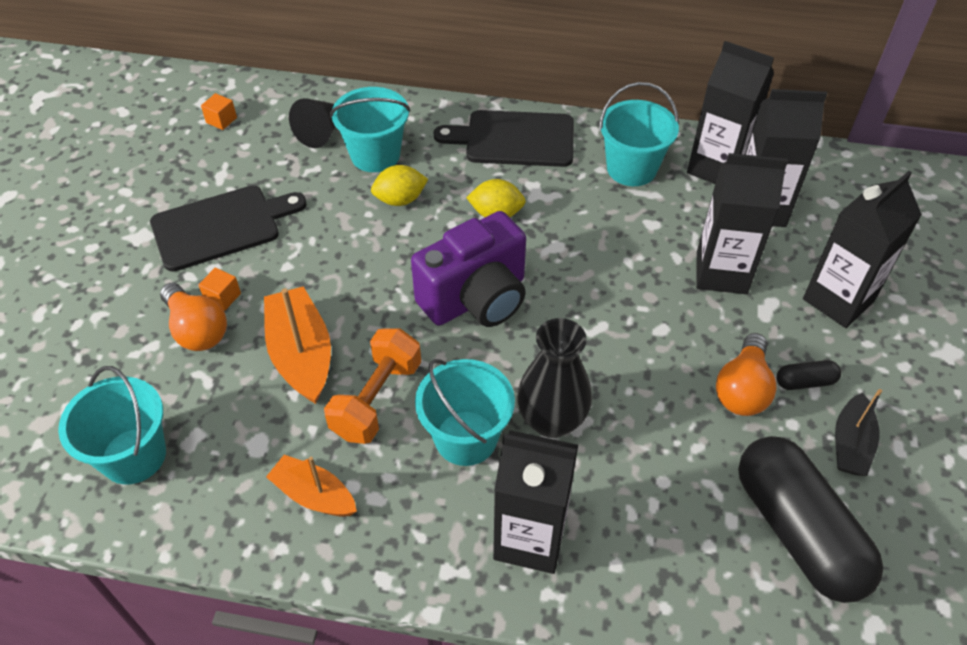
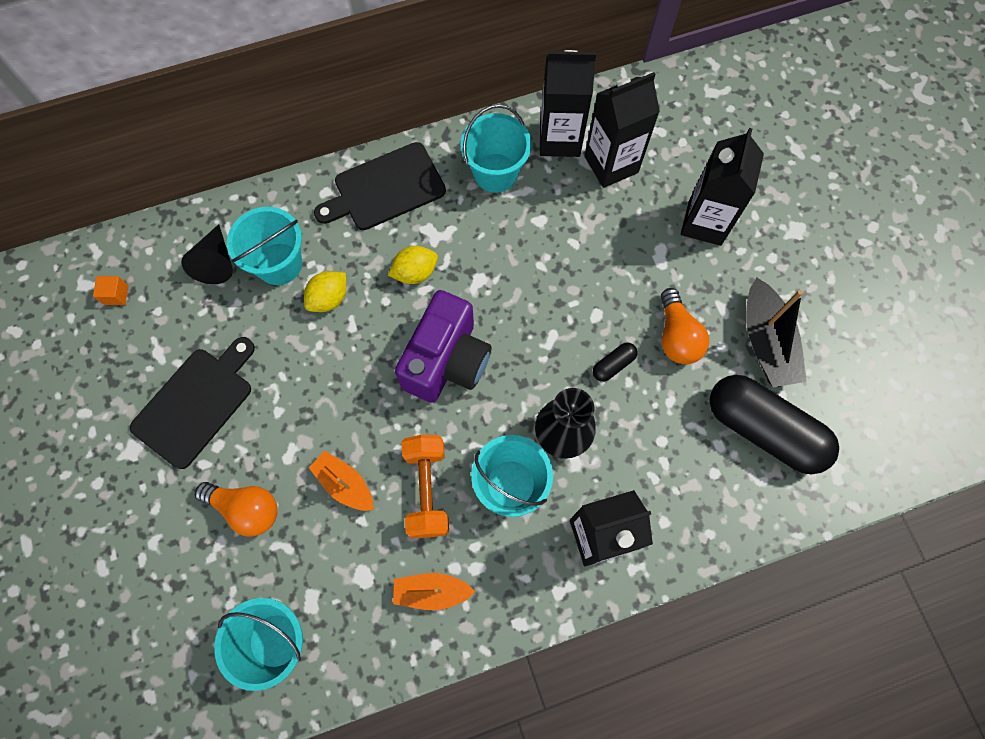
camera: 30 degrees left, 20 degrees up
orange cube [199,267,241,311] -> none
orange boat [264,286,331,404] -> orange boat [309,451,373,511], size x0.64
black carton [696,153,788,294] -> none
black capsule [777,360,841,390] -> black capsule moved to [593,343,638,382]
black boat [835,389,882,476] -> black boat [746,278,807,387], size x1.55

